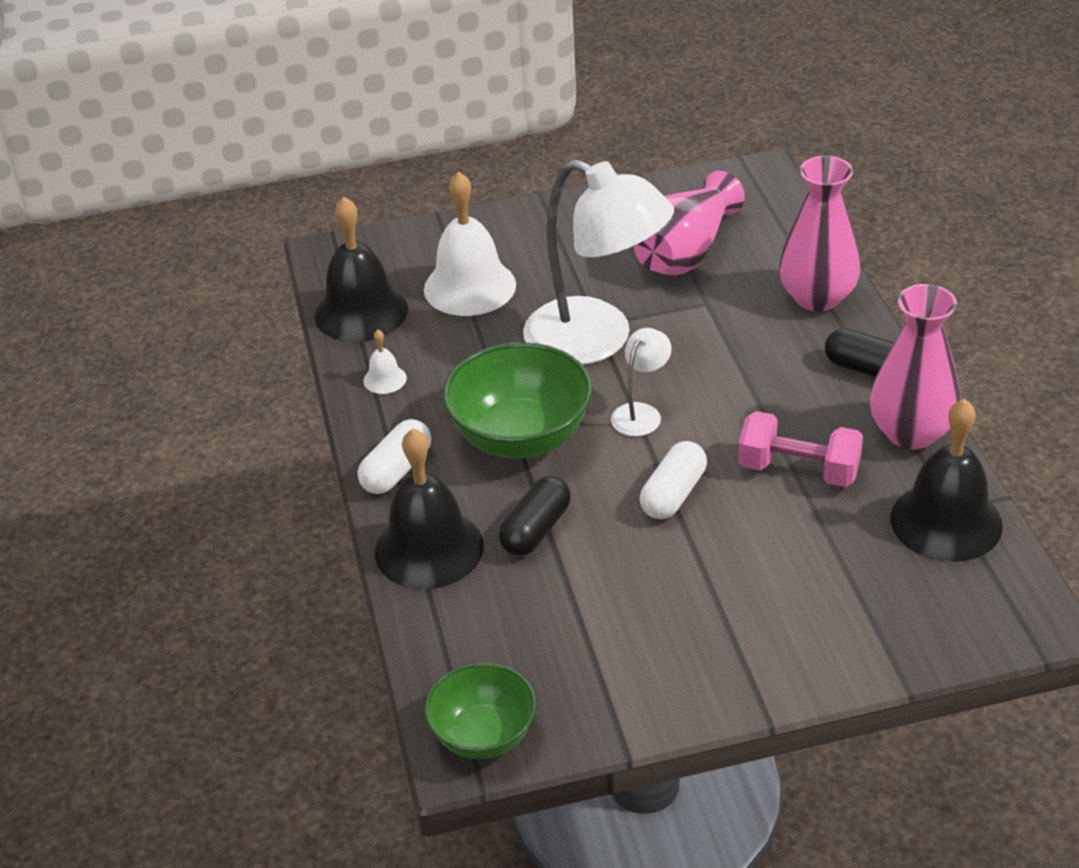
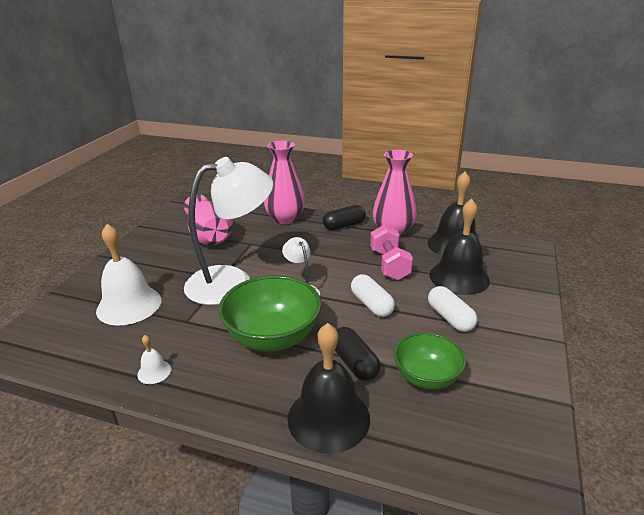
camera: 60 degrees left, 10 degrees down
black bell [314,197,408,342] -> black bell moved to [429,199,490,295]
white capsule [358,419,431,494] -> white capsule moved to [428,286,477,332]
green bowl [424,662,536,759] -> green bowl moved to [394,332,466,390]
pink dumbbell [738,411,863,487] -> pink dumbbell turned 60 degrees counterclockwise [370,224,413,280]

